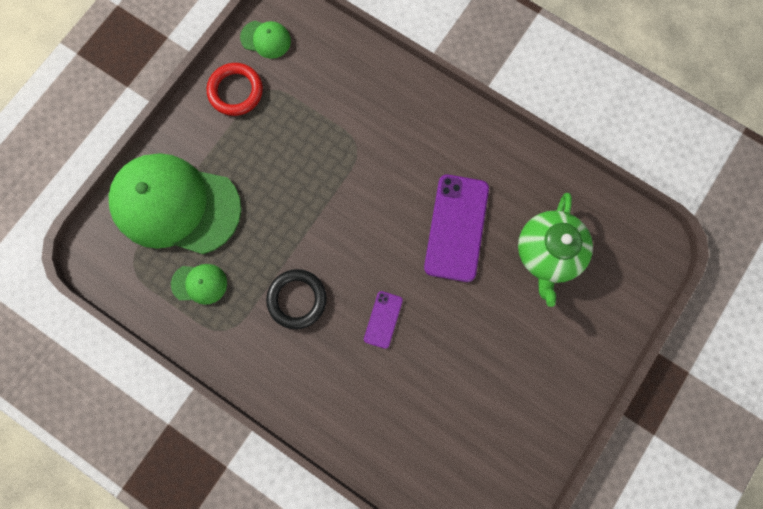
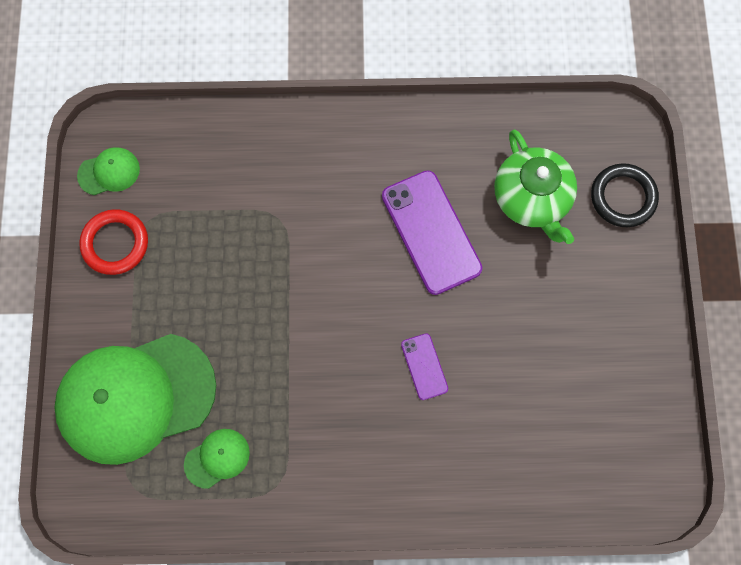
camera: 35 degrees left, 5 degrees down
black ring [266,269,327,329] -> black ring moved to [591,163,659,227]

